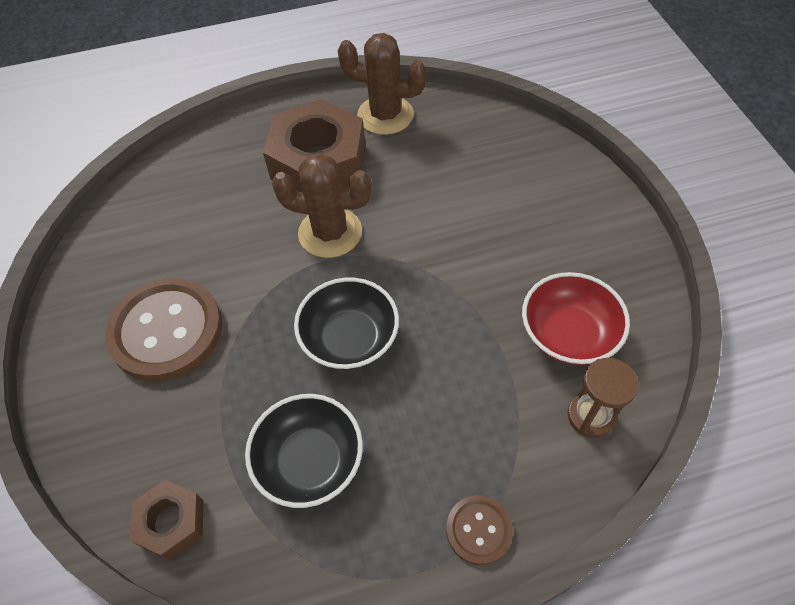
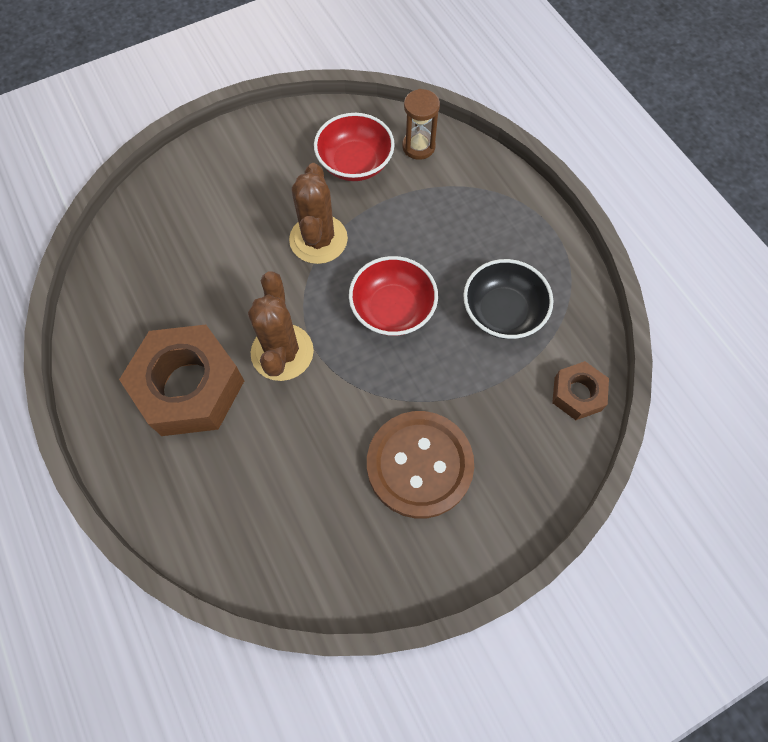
camera: 105 degrees left, 10 degrees up
black bowl [294,278,399,370] -> red bowl [349,256,438,336]
brown cactus [338,33,427,135] -> brown cactus moved to [289,163,348,264]
brown button [446,495,513,565] -> none

